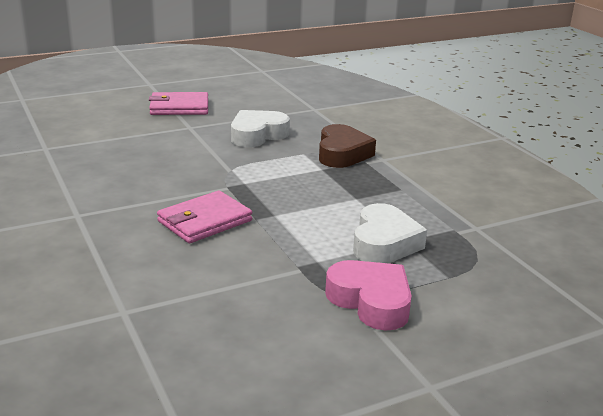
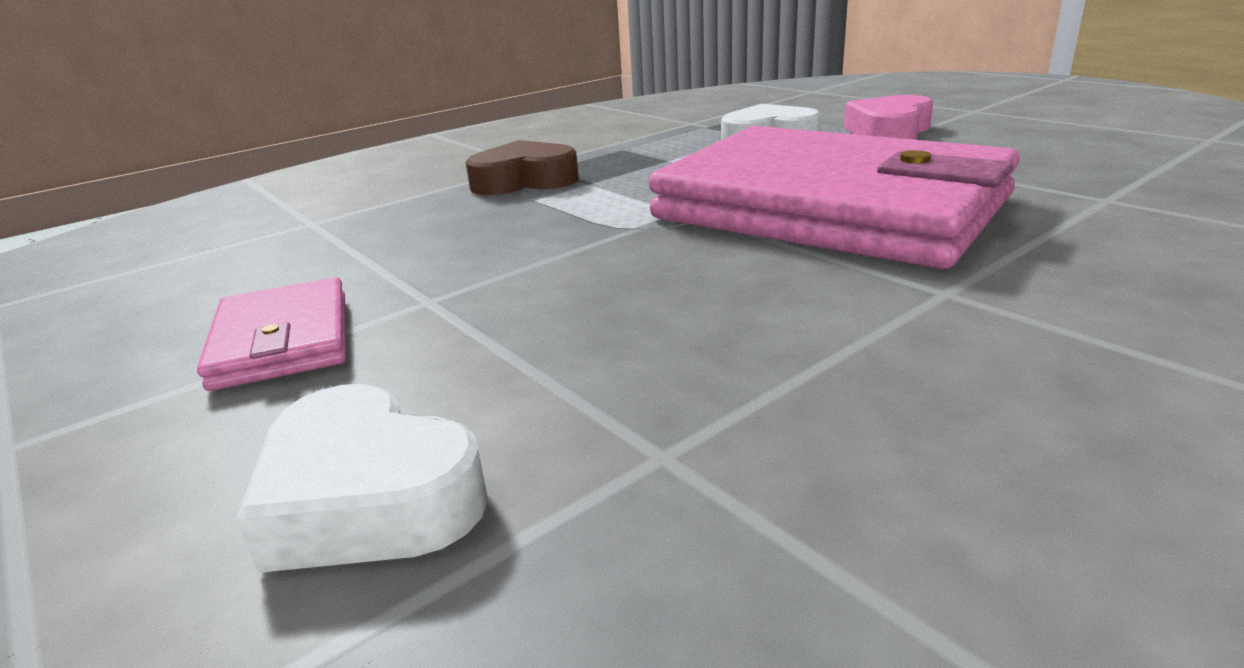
camera: 100 degrees left, 0 degrees up
pink wallet [157,191,252,243] -> pink wallet [649,126,1020,269], size x2.38
white heart [231,110,290,147] -> white heart moved to [236,384,488,573]

